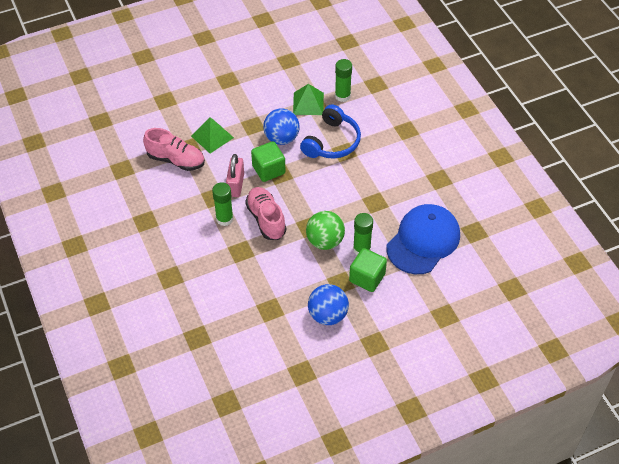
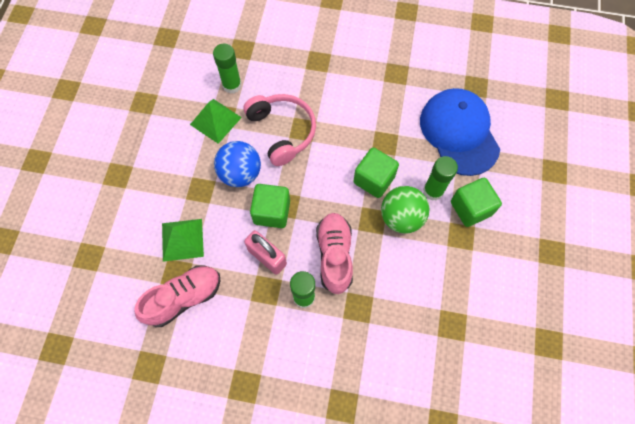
camera: 55 degrees left, 15 degrees up
pink shoe [245,187,286,240] -> pink shoe turned 75 degrees clockwise [316,213,353,294]
blue headphones [300,104,361,158] -> pink headphones [243,94,316,166]
blue ball [308,284,349,325] -> none
none -> green cube [354,148,399,198]

